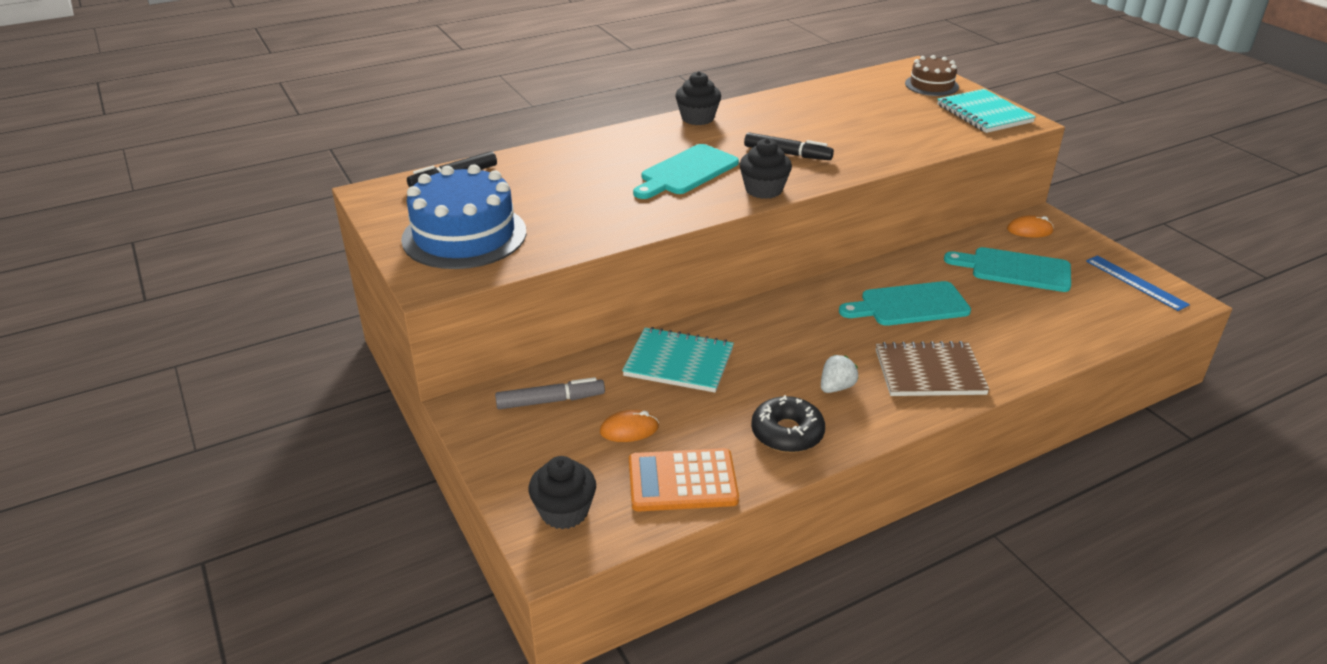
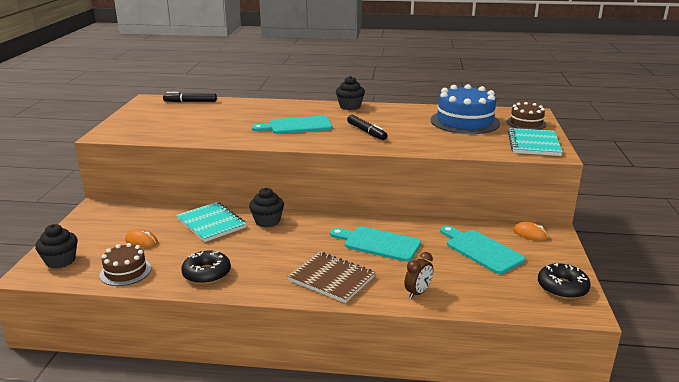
camera: 35 degrees right, 10 degrees down
blue cake [401,164,526,269] -> blue cake moved to [431,84,500,134]
grey marker [495,377,605,409] -> none
orange calculator [629,448,739,511] -> brown cake [99,243,151,286]
black cupcake [740,138,792,199] -> black cupcake moved to [249,188,284,227]
white strawberry [821,355,858,393] -> none
blue ruler [1086,255,1190,311] -> black donut [538,263,591,299]
none -> brown clock [404,252,433,299]

